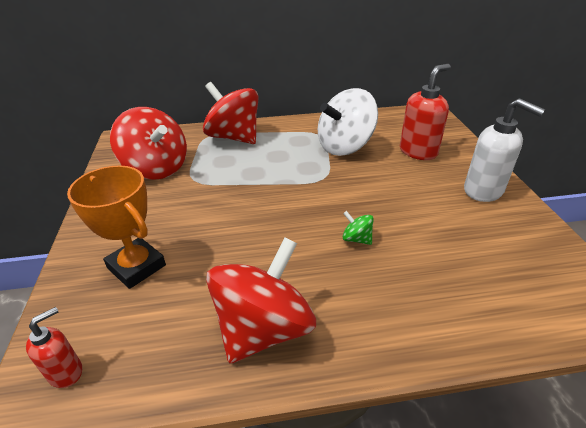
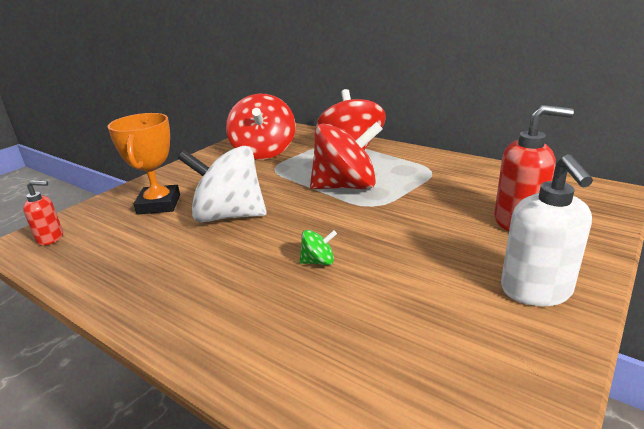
camera: 45 degrees right, 10 degrees down
red spinning top [206,238,316,364] -> red spinning top moved to [310,122,383,189]
white spinning top [318,88,378,156] -> white spinning top moved to [178,146,267,222]
green spinning top [343,211,374,245] -> green spinning top turned 90 degrees clockwise [299,230,337,265]

